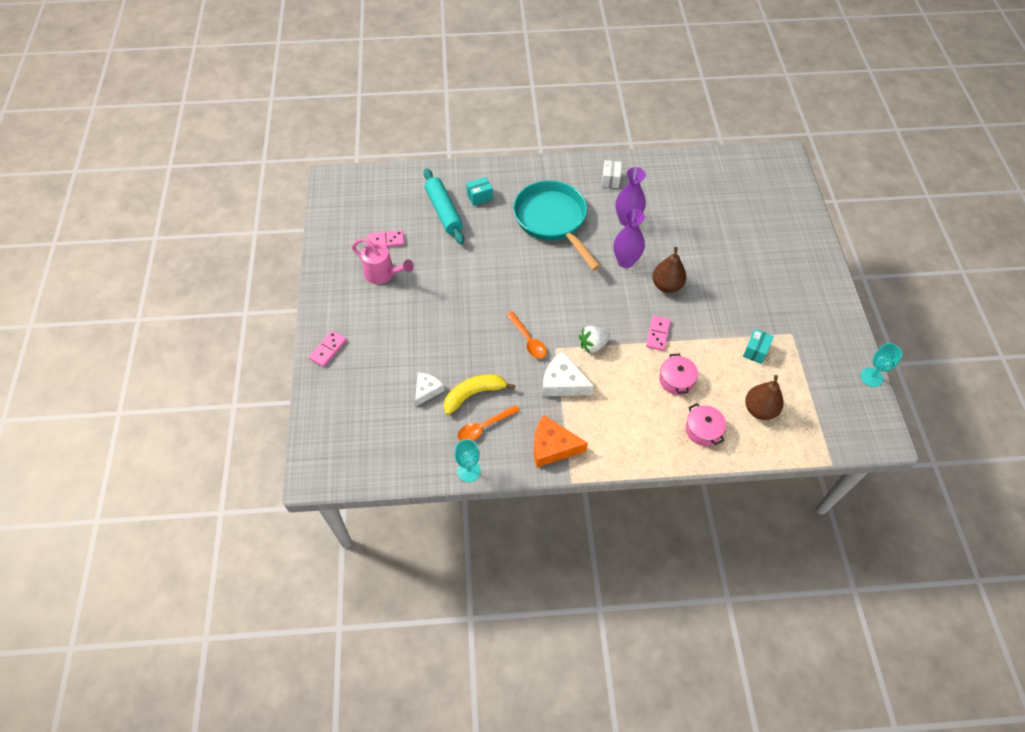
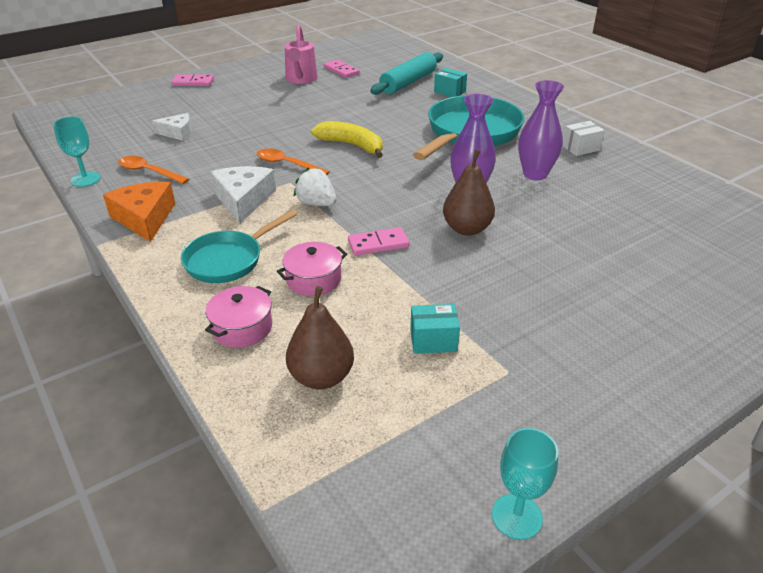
camera: 60 degrees right, 20 degrees down
yellow banana [444,374,515,415] -> yellow banana moved to [311,121,383,158]
orange spoon [506,311,547,359] -> orange spoon turned 90 degrees clockwise [257,148,330,175]
none -> turquoise pan [181,210,297,283]

